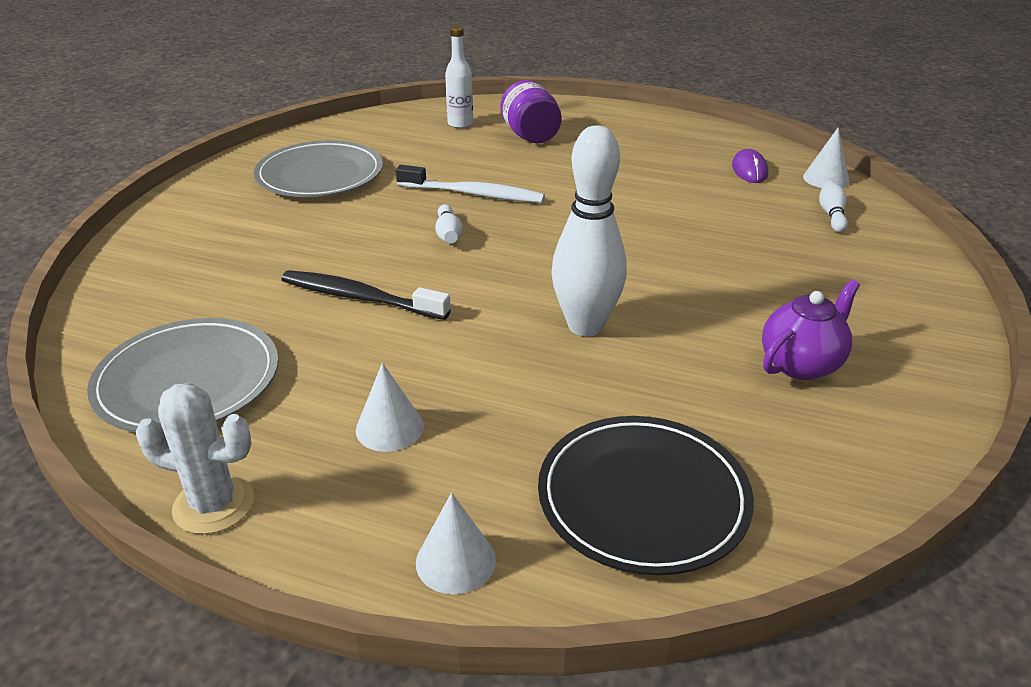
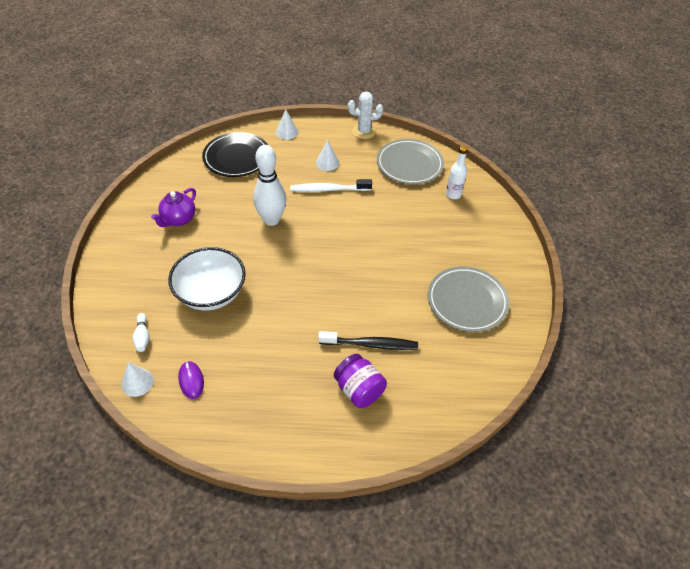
camera: 160 degrees right, 15 degrees up
black toothbrush [281,270,451,320] -> black toothbrush moved to [318,331,418,350]
white toothbrush [396,165,545,203] -> white toothbrush moved to [290,179,372,192]
white bowling pin [435,204,463,243] -> none
white bottle [445,26,473,129] -> white bottle moved to [446,146,468,199]
none -> white bowl [168,247,246,310]

